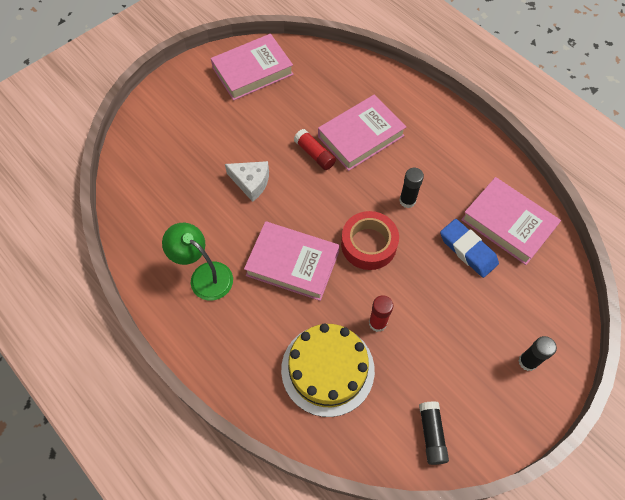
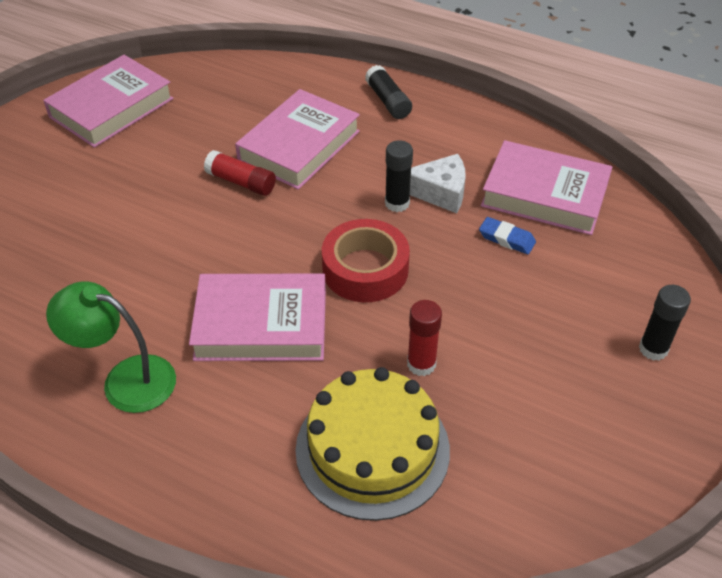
camera: 20 degrees left, 15 degrees down
white cheese [225,161,269,202] -> white cheese moved to [410,154,466,213]
black glue stick [419,401,449,465] -> black glue stick moved to [365,65,412,119]
blue eraser [440,219,499,278] -> blue eraser [479,217,536,254], size x0.60

